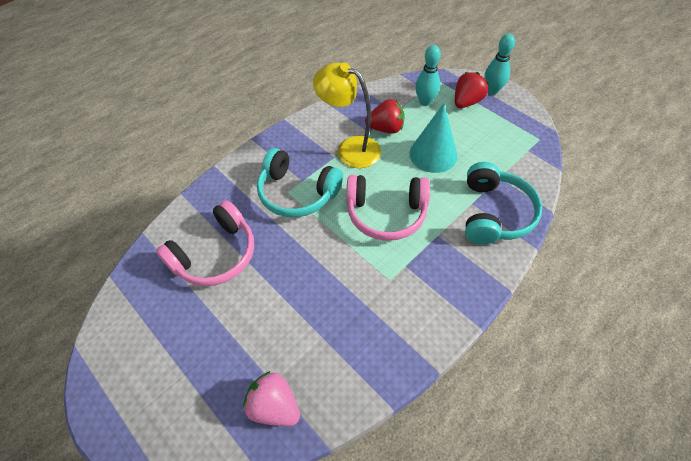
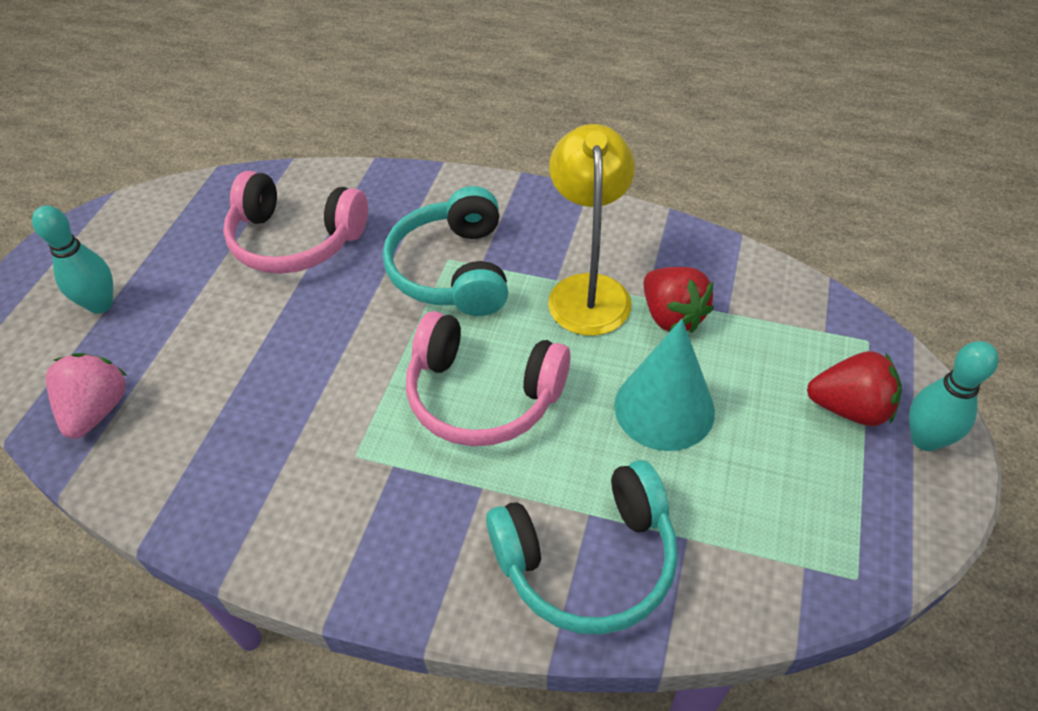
camera: 60 degrees right, 5 degrees down
pink headphones [346,175,430,241] -> pink headphones turned 45 degrees counterclockwise [406,311,571,446]
turquoise bowling pin [415,45,441,106] -> turquoise bowling pin moved to [32,205,113,314]

